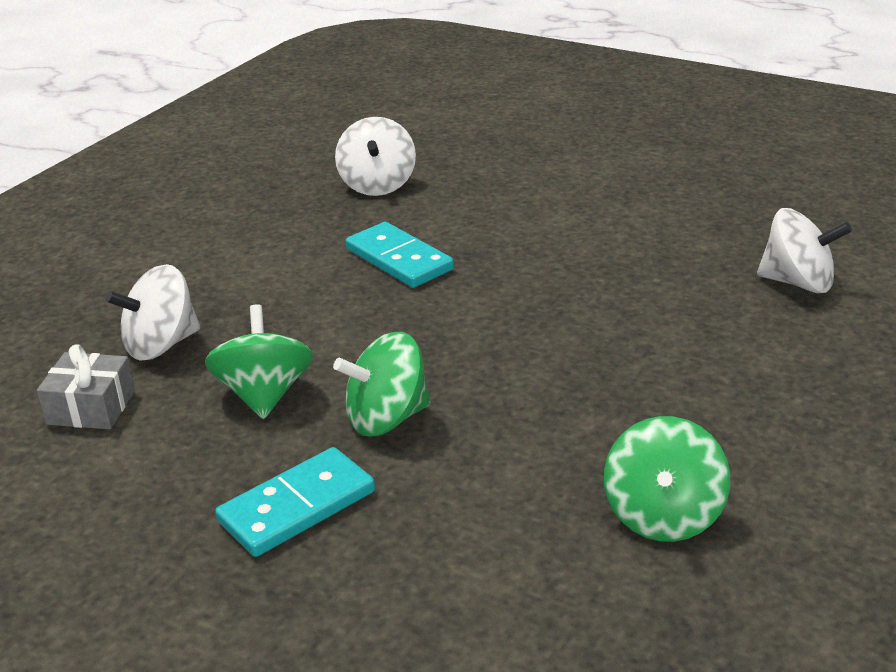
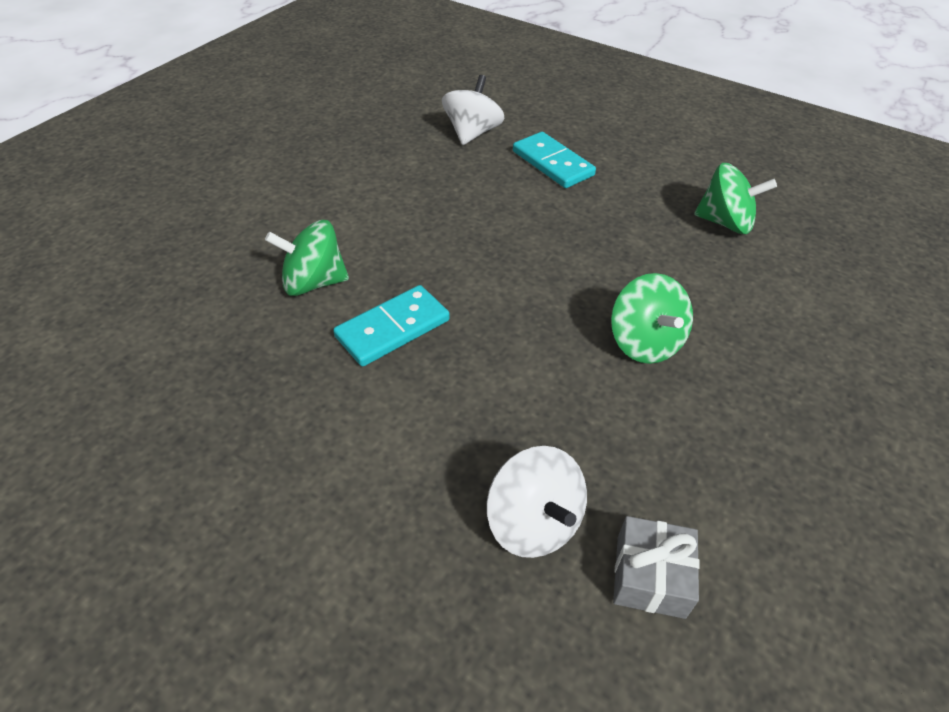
camera: 90 degrees left, 15 degrees up
green spinning top [205,304,313,419] -> green spinning top moved to [265,220,349,296]
turquoise domino [215,447,375,557] -> turquoise domino moved to [513,132,596,188]
white spinning top [335,117,416,196] -> none

